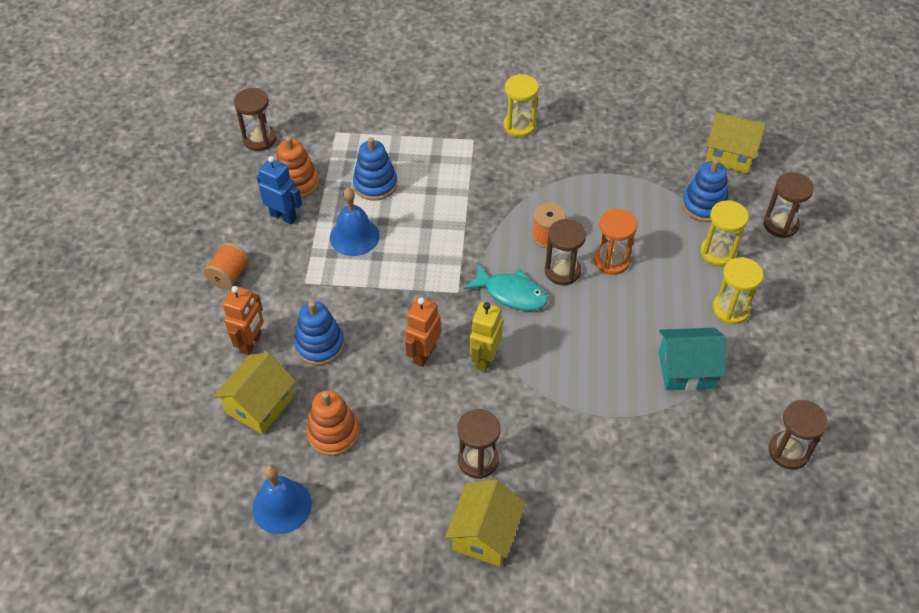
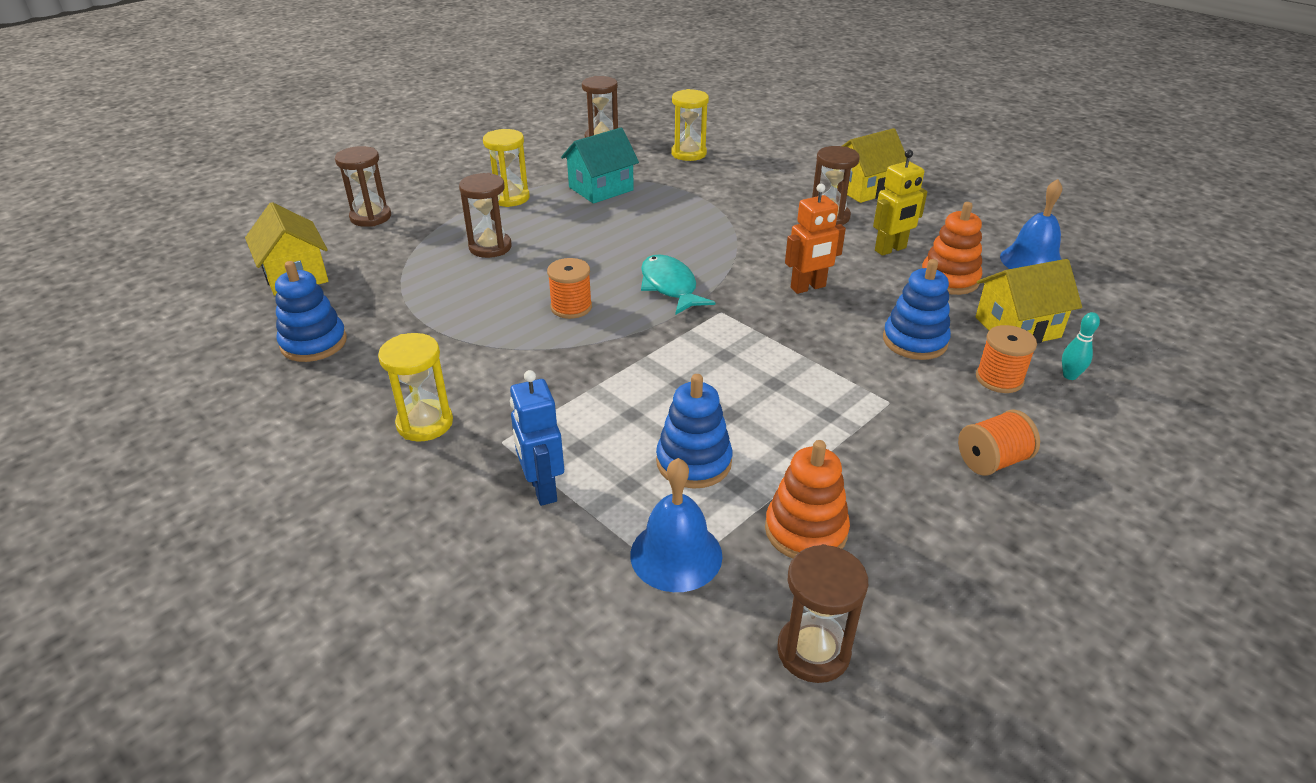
camera: 140 degrees left, 15 degrees down
orange robot [223,286,264,355] -> orange spool [976,325,1037,393]
blue robot [257,156,302,224] -> blue robot moved to [510,370,564,506]
blue bell [330,188,380,256] -> blue bell moved to [630,458,722,592]
yellow robot [470,302,503,372] -> yellow robot moved to [873,150,927,256]
brown hourglass [545,219,586,285] -> brown hourglass moved to [459,173,512,258]
orange hourglass [594,209,637,275] -> none
turquoise house [659,328,726,391] -> turquoise house turned 75 degrees counterclockwise [561,128,639,204]
blue stacking toy [682,159,729,222] -> blue stacking toy moved to [275,261,347,362]
yellow hourglass [700,200,749,267] -> yellow hourglass moved to [671,89,709,161]
none -> turquoise bowling pin [1062,312,1100,380]

